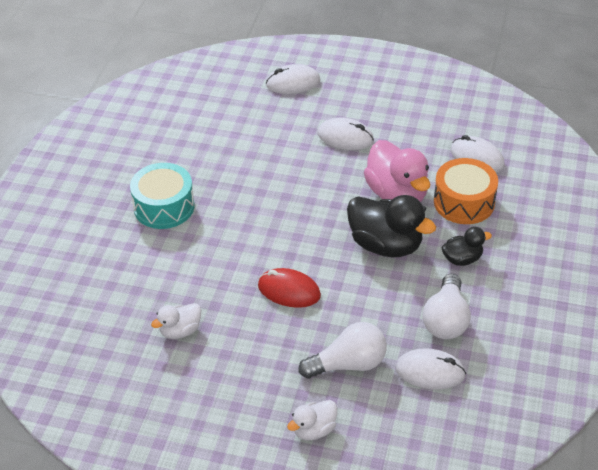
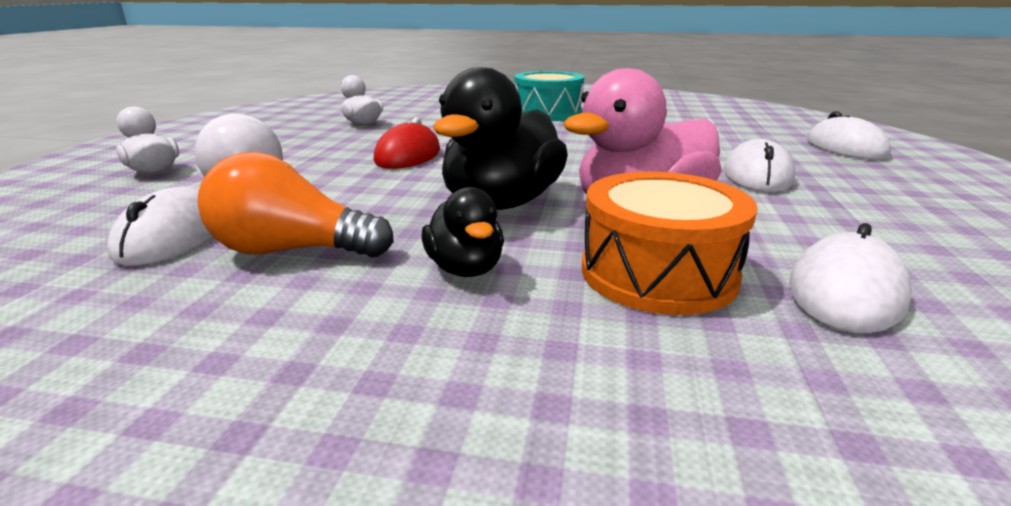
camera: 85 degrees right, 20 degrees down
white light bulb [423,274,471,339] -> orange light bulb [198,152,394,258]

